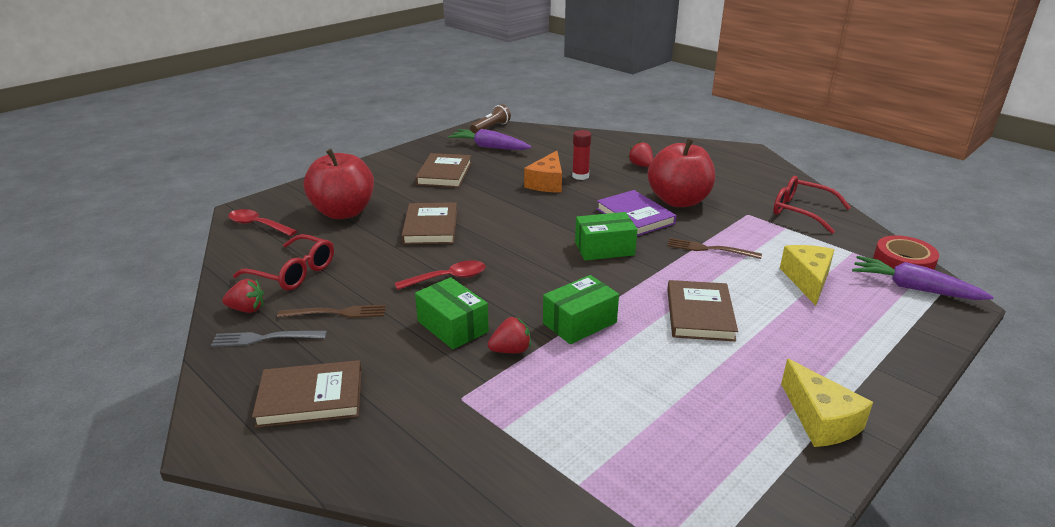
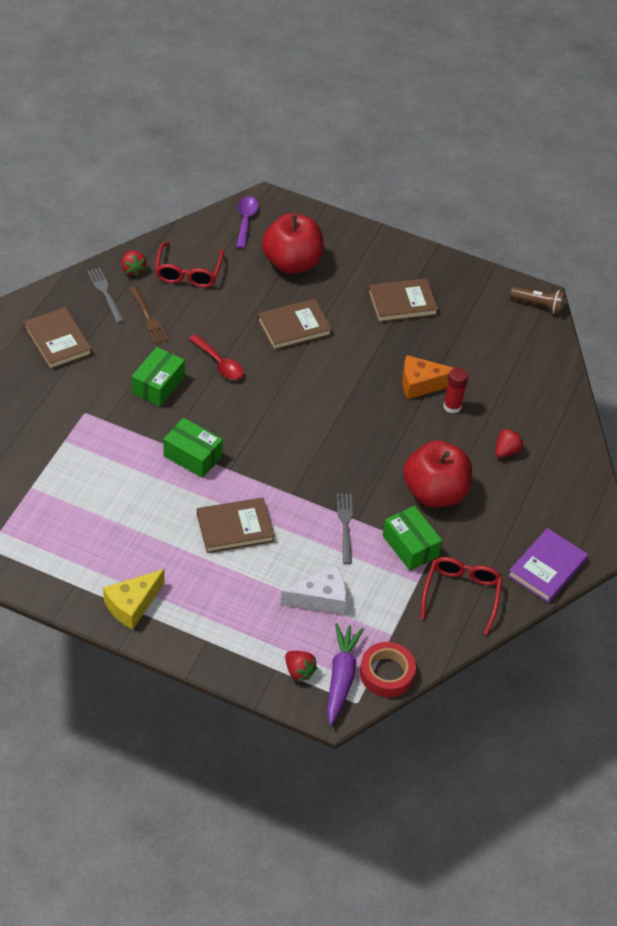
camera: 65 degrees right, 20 degrees up
red spoon [228,209,297,236] -> purple spoon [236,196,259,249]
purple carrot [448,129,532,150] -> none
red strawberry [488,316,531,353] -> red strawberry moved to [285,651,317,682]
green box [575,212,637,261] -> green box moved to [383,506,442,571]
purple book [597,190,677,236] -> purple book moved to [508,528,588,603]
brown fork [667,238,762,259] -> grey fork [337,494,353,564]
yellow cheese [780,245,834,306] -> white cheese [281,565,346,615]

